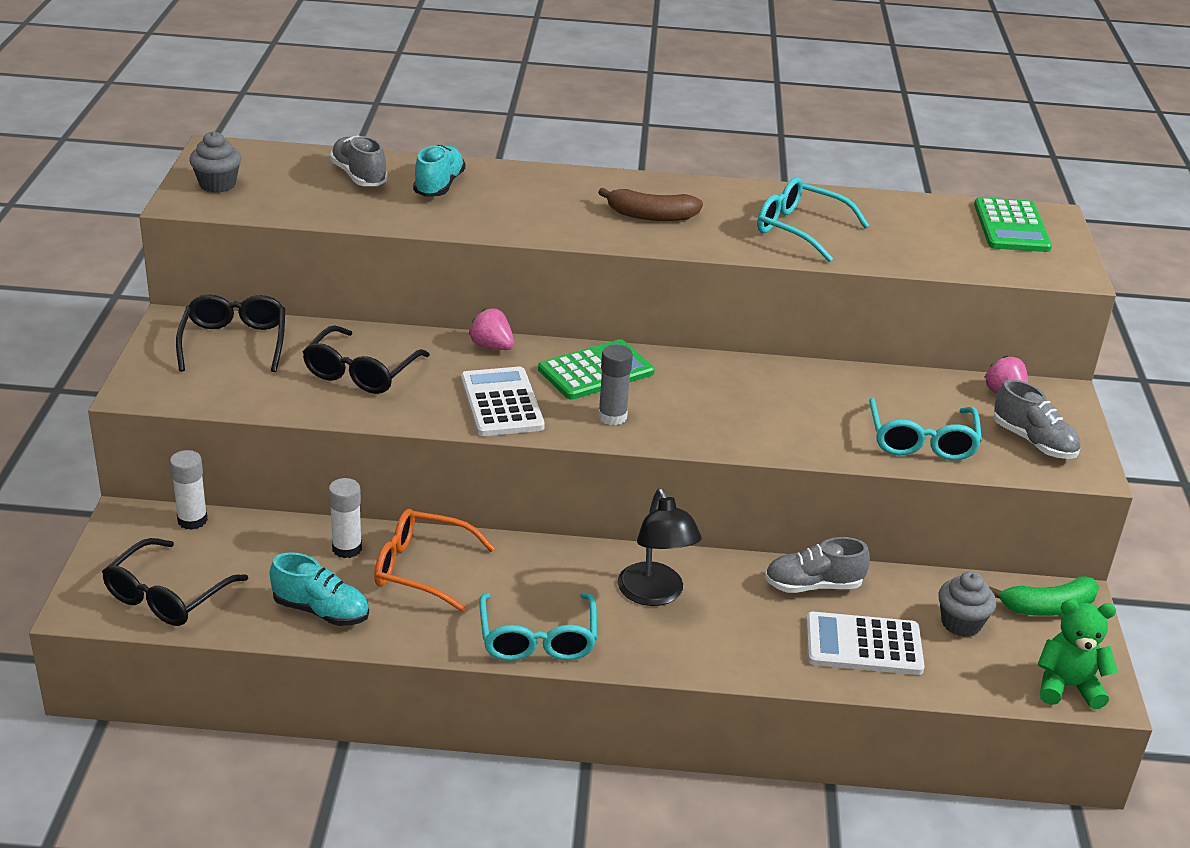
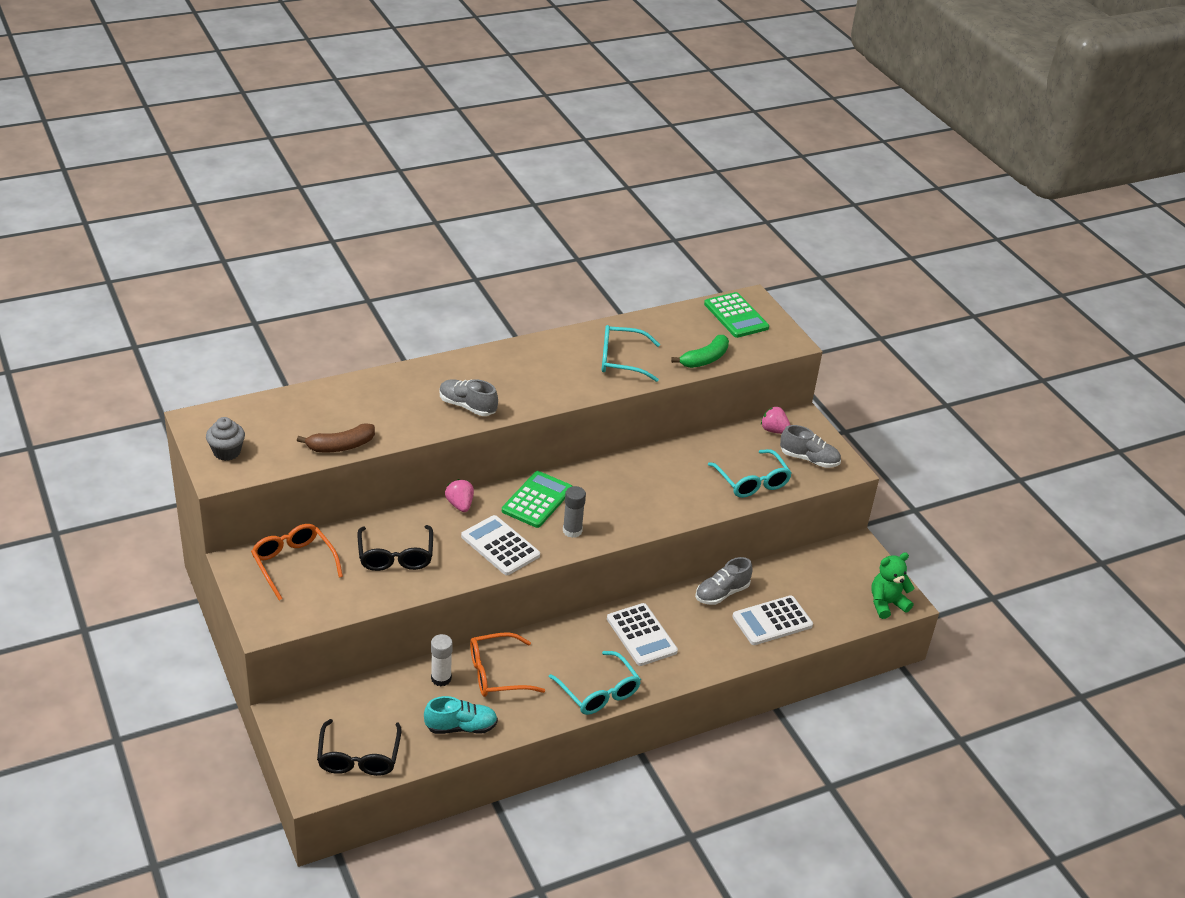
camera: 30 degrees left, 5 degrees up
white glue stick [170,450,208,530] -> none
black glasses [176,294,285,372] -> orange glasses [251,524,343,600]
grey shoe [330,136,388,186] -> grey shoe moved to [439,379,498,416]
turquoise shoe [413,145,465,197] -> none
pink strawberry [469,308,514,350] -> pink strawberry turned 60 degrees clockwise [445,479,474,512]
brown banana [598,188,703,221] -> brown banana moved to [297,423,375,452]
black lamp [618,488,702,606] -> white calculator [607,603,678,666]
grey cupcake [939,571,996,637] -> none
green banana [989,576,1099,616] -> green banana moved to [671,335,729,368]

